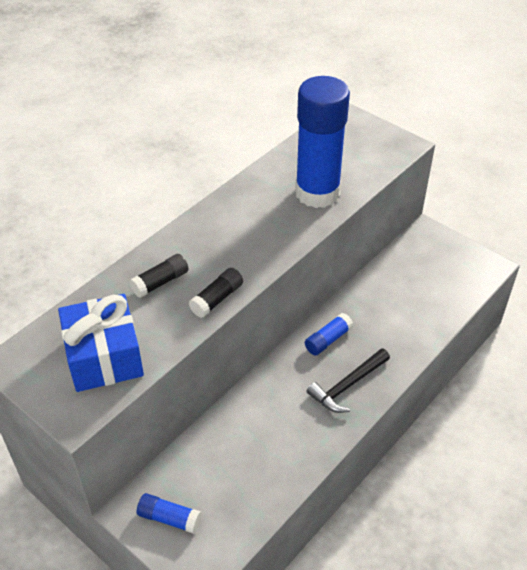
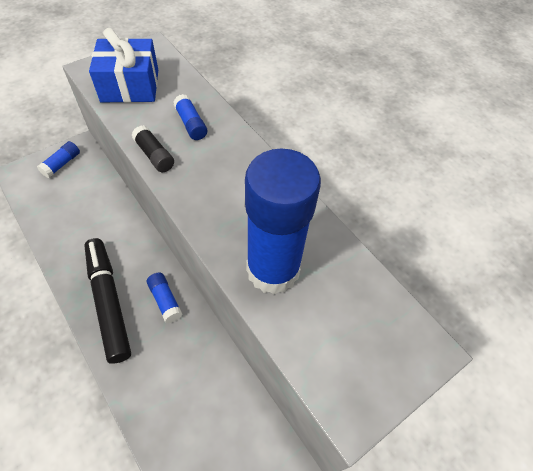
camera: 100 degrees right, 10 degrees up
black glue stick [130,254,188,298] -> blue glue stick [173,94,207,140]
black hammer [307,348,390,413] -> black marker [84,238,131,364]

